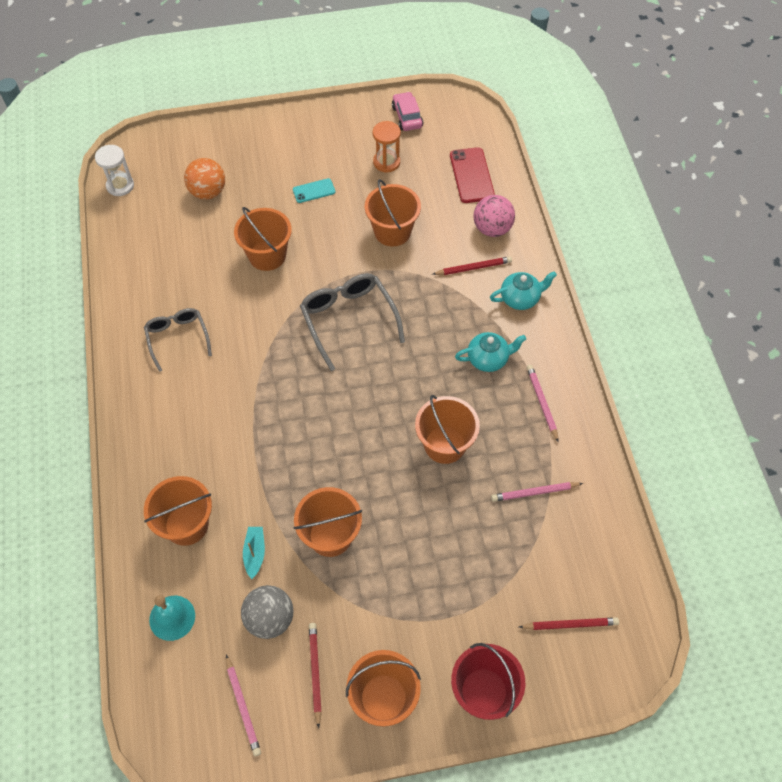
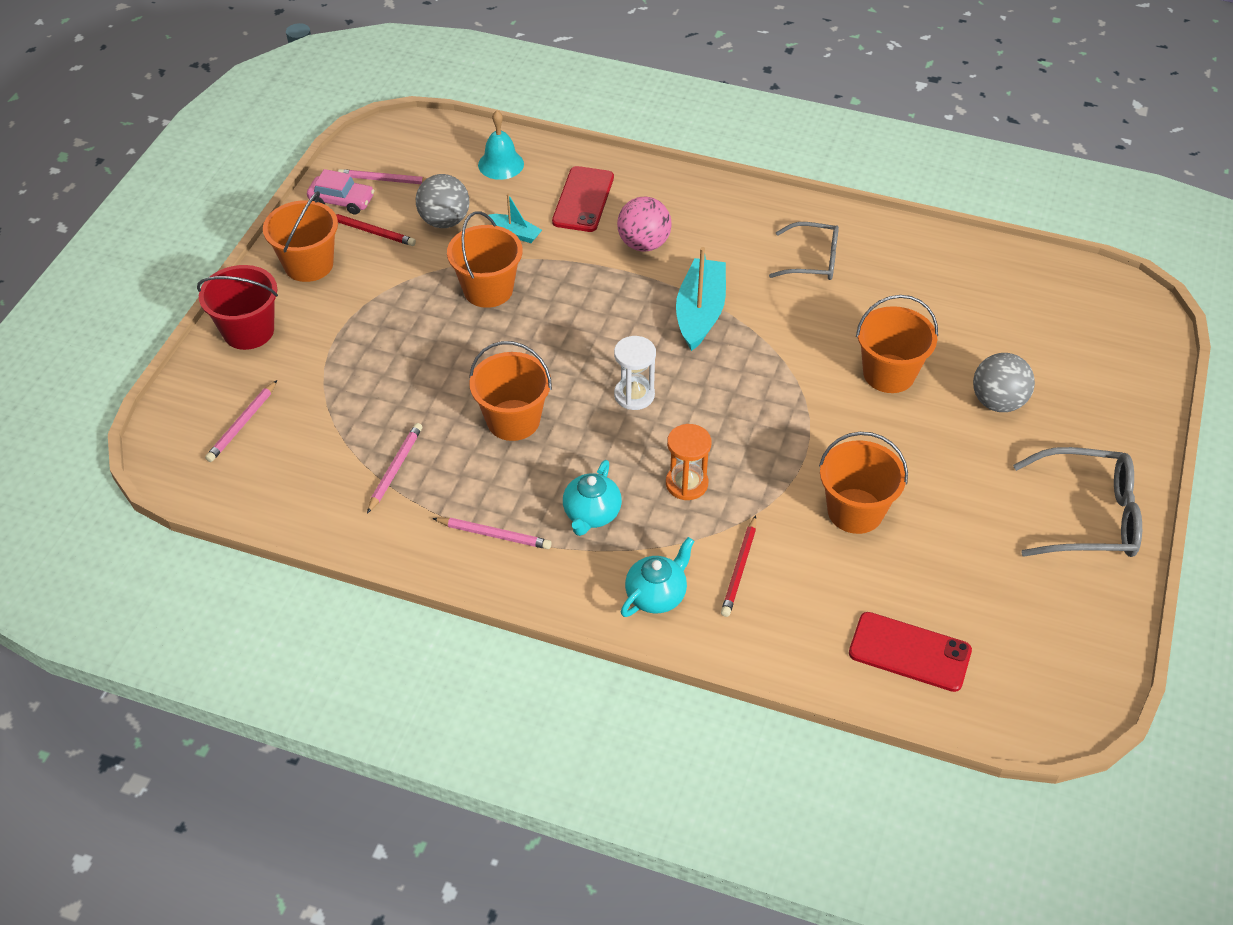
camera: 120 degrees right, 10 degrees down
white hourglass [95,145,134,196] -> white hourglass moved to [614,336,656,410]
orange bucket [144,476,212,546] -> red phone [552,166,614,232]
orange ball [184,158,225,200] -> none
turquoise phone [293,178,336,203] -> none
grey glasses [300,273,405,371] -> grey glasses moved to [1013,447,1142,557]
orange hourglass [373,121,401,172] -> orange hourglass moved to [666,424,711,500]
pink car [392,92,423,131] -> pink car moved to [307,169,375,215]
pink ball [473,195,515,237] -> pink ball moved to [617,197,672,252]
turquoise teapot [490,271,557,310] -> turquoise teapot turned 150 degrees counterclockwise [621,537,694,617]
red pencil [519,617,619,630] -> pink pencil [205,380,277,462]
none -> turquoise boat [676,247,726,351]
none -> grey ball [973,353,1035,412]

